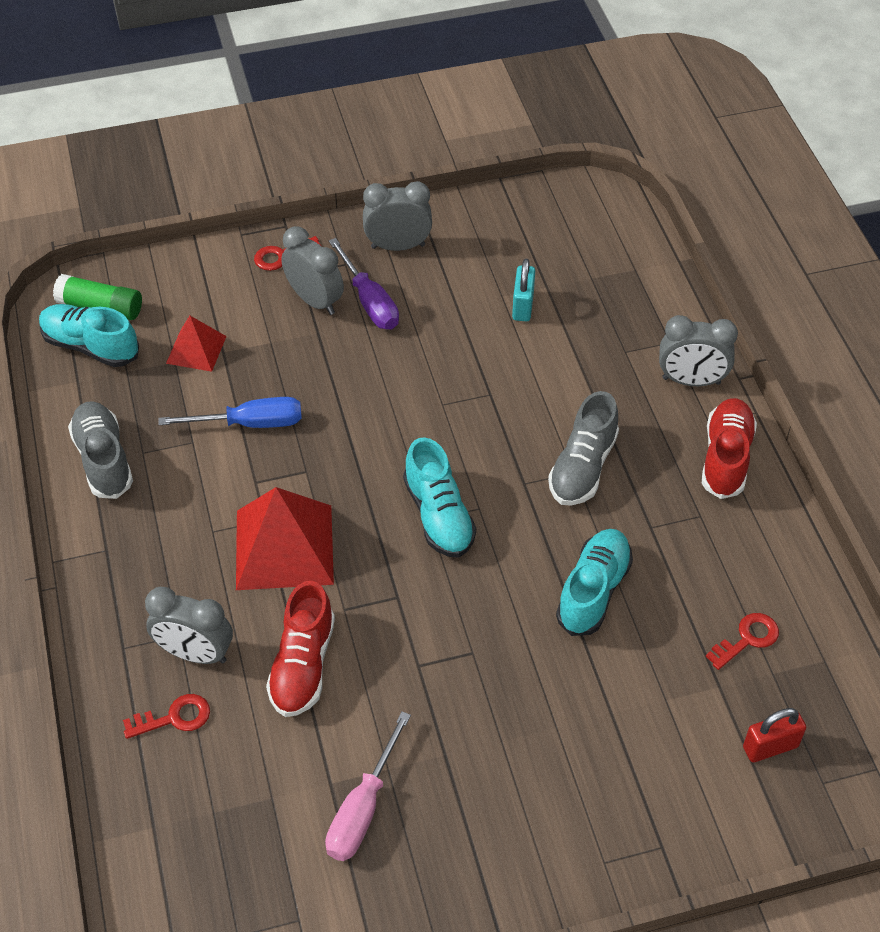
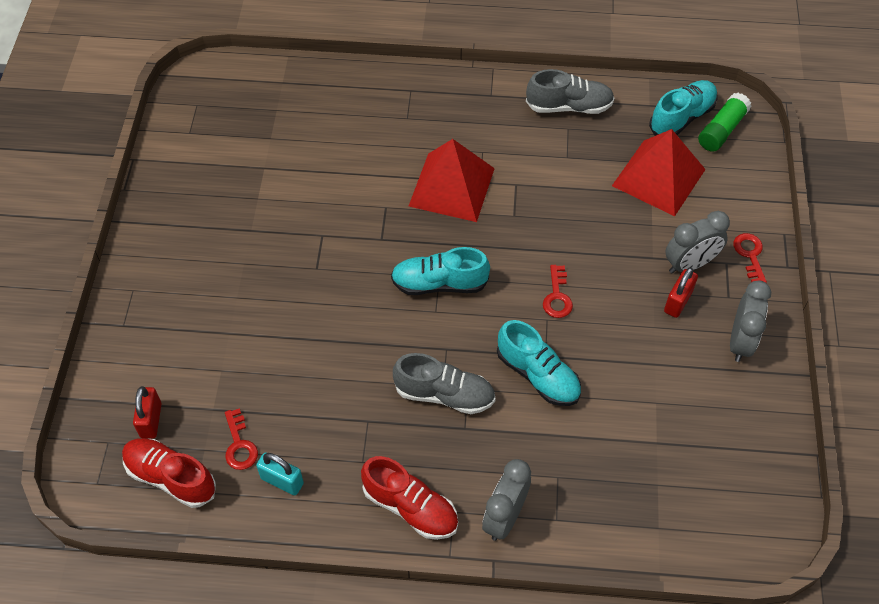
camera: 110 degrees right, 5 degrees up
red key [123,694,210,739] -> red key moved to [543,265,573,318]
grey clock [145,587,233,664] -> none
blue screwdriver [158,397,302,428] -> none
red pyramid [166,316,227,372] -> red pyramid [612,129,706,216], size x1.81
red shoe [266,581,335,717] -> red shoe moved to [122,438,216,508]
pink screwdriver [325,711,411,861] -> none
purple screwdriver [329,238,399,330] -> red padlock [664,267,698,318]
turquoise padlock [512,259,535,322] -> turquoise padlock moved to [256,452,304,495]
grey shoe [548,391,619,506] -> grey shoe turned 150 degrees clockwise [393,353,495,414]
turquoise shoe [556,529,633,636] -> turquoise shoe moved to [497,320,581,406]

